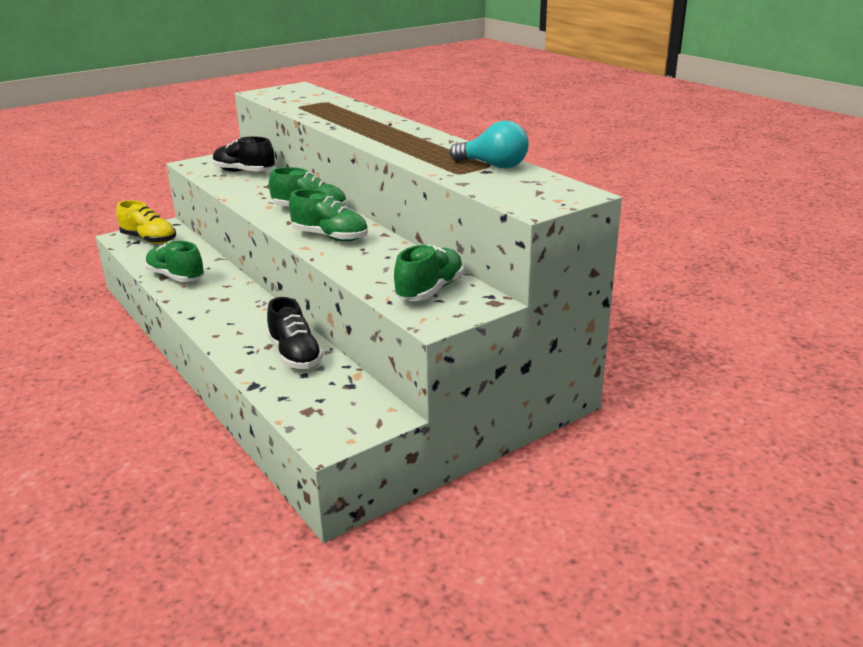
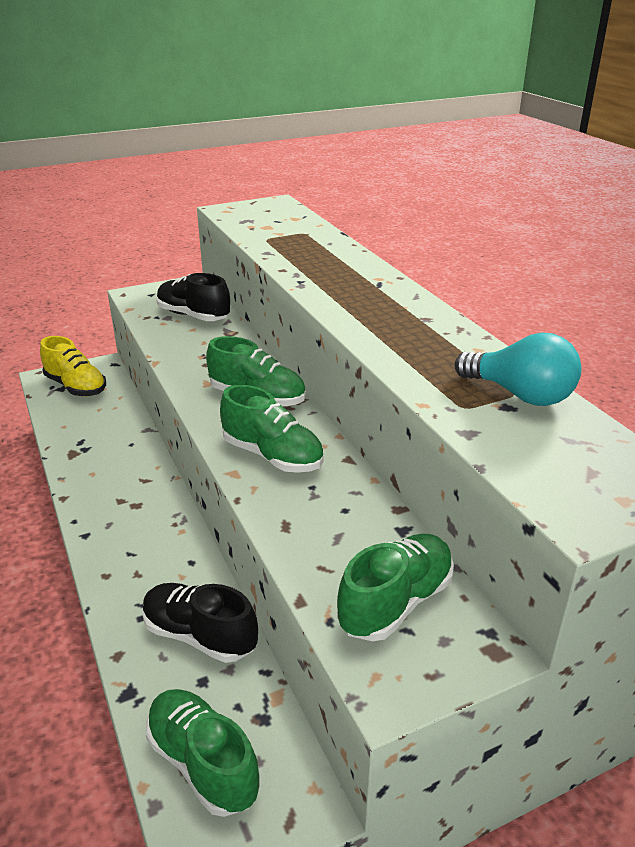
camera: 10 degrees right, 5 degrees up
green shoe [145,241,204,282] -> green shoe moved to [146,689,260,817]
black shoe [267,297,323,369] -> black shoe turned 135 degrees clockwise [143,583,258,663]

